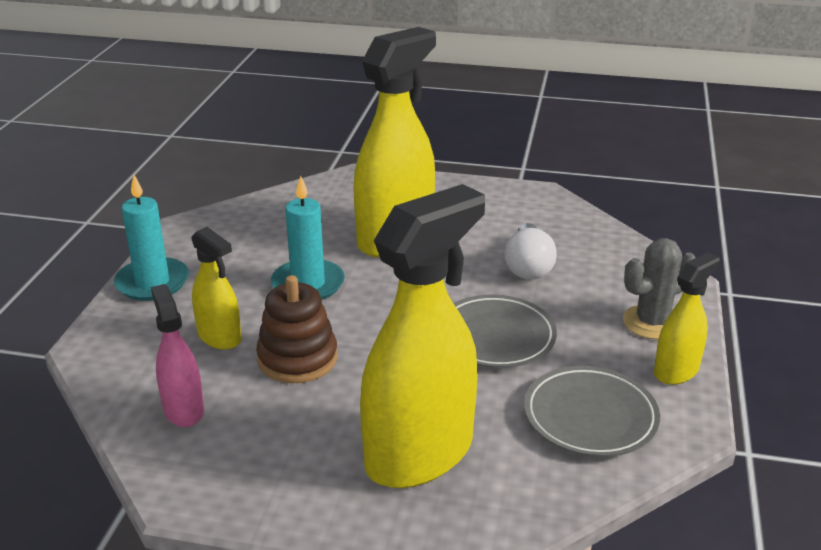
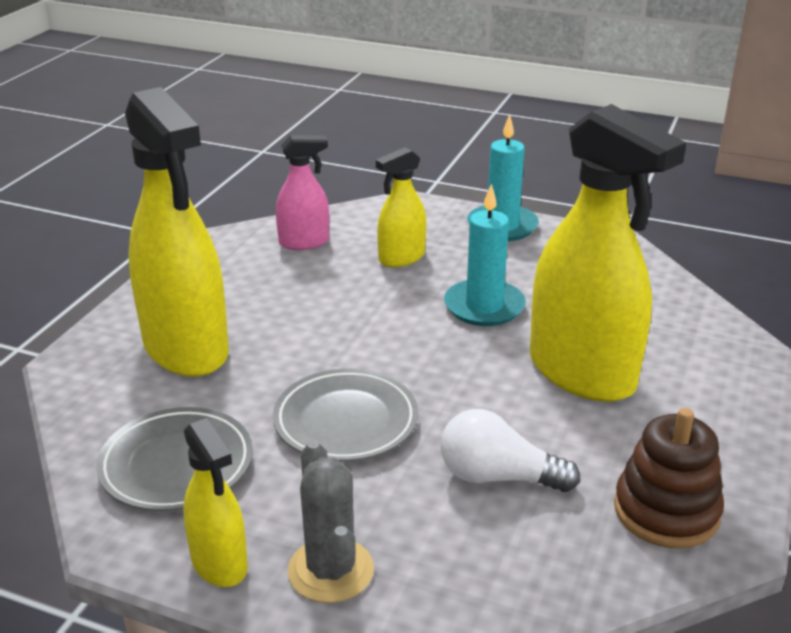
camera: 100 degrees right, 0 degrees up
brown stacking toy [256,275,337,383] -> brown stacking toy moved to [614,408,724,549]

